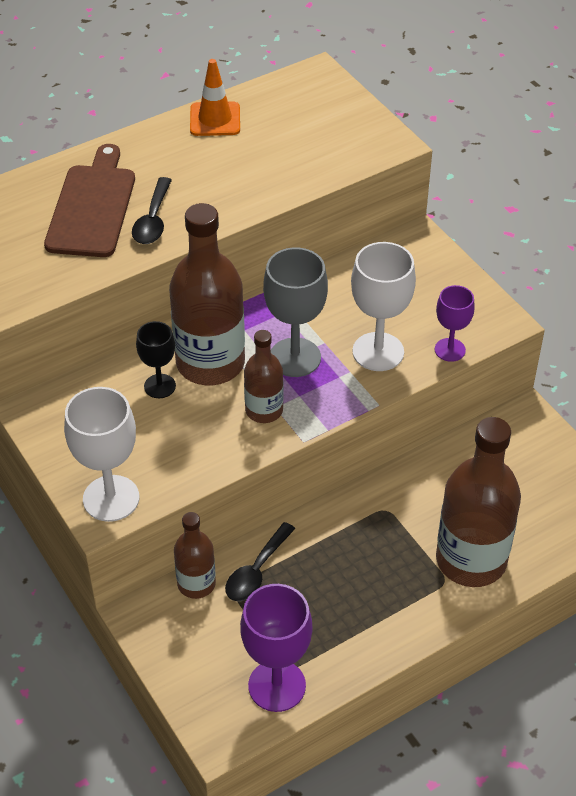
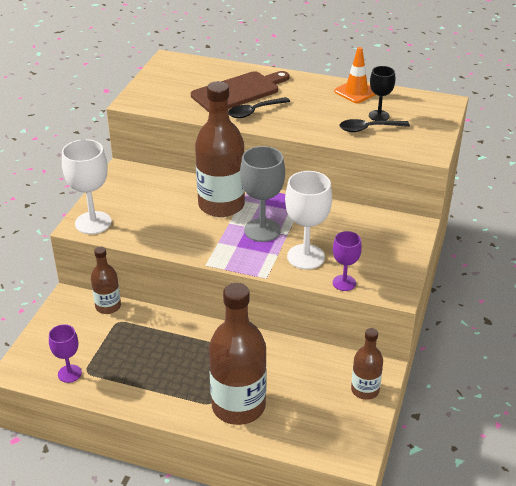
camera: 50 degrees right, 10 degrees down
black goblet [136,321,176,398] -> black goblet moved to [369,66,395,121]
black spoon [225,522,295,601] -> black spoon moved to [339,119,410,132]
purple goblet [240,584,313,712] -> purple goblet [49,324,82,383], size x0.60
brown bottle [244,330,283,423] -> brown bottle moved to [351,328,383,400]

